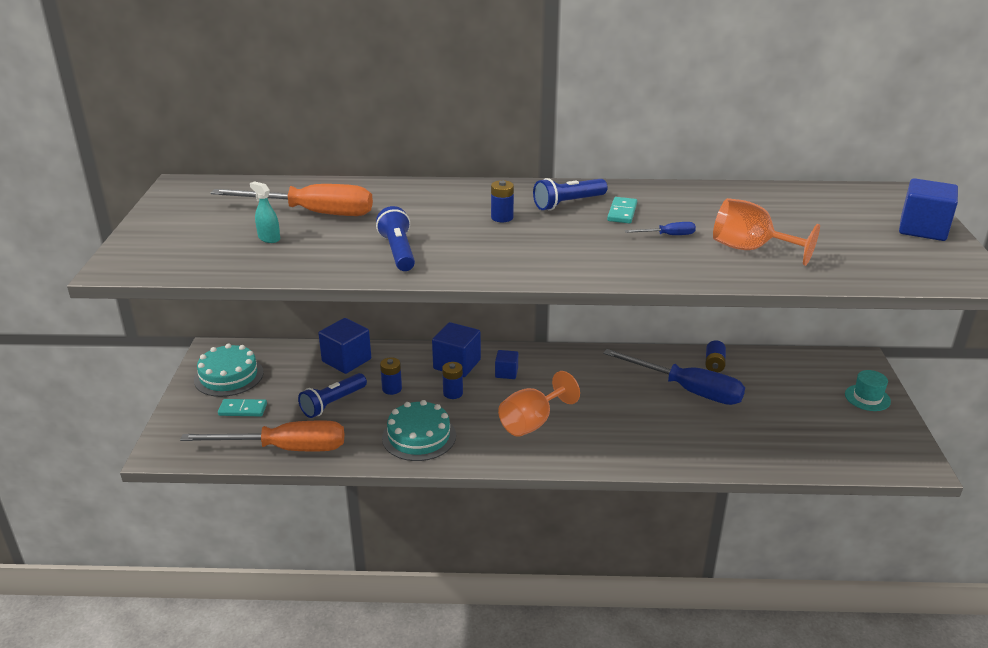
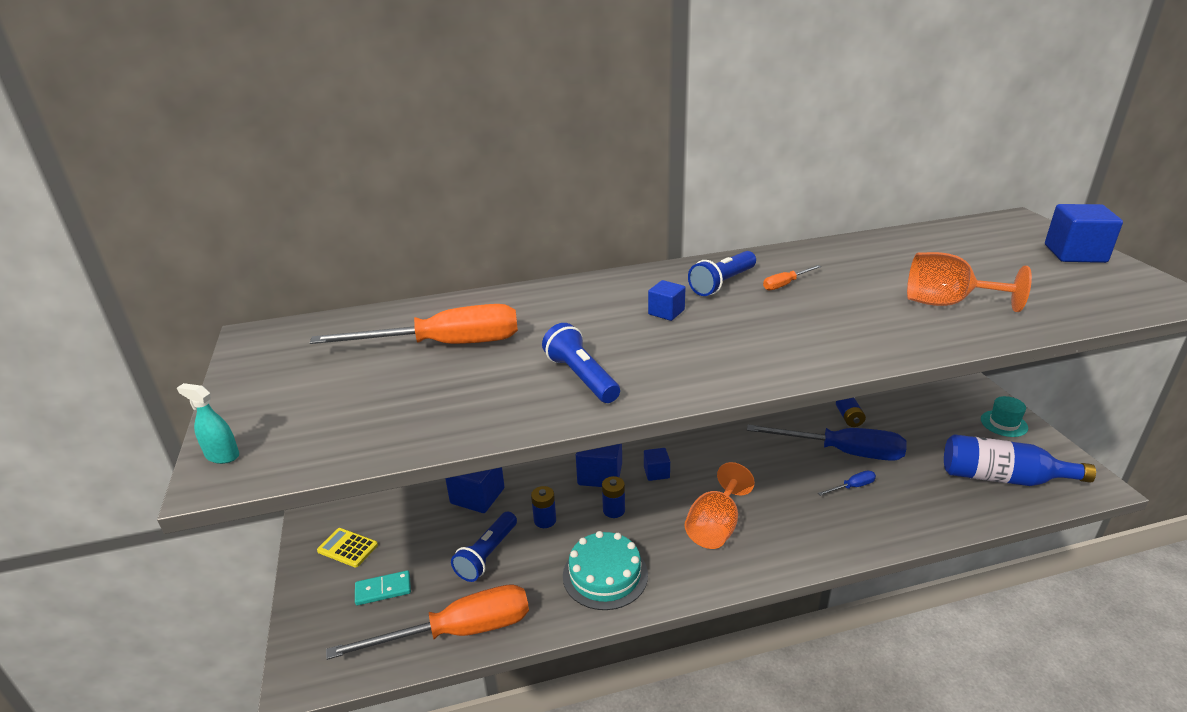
camera: 15 degrees left, 0 degrees up
turquoise cake [194,343,264,397] -> yellow calculator [317,528,378,567]
turquoise spray bottle [250,181,280,243] -> turquoise spray bottle moved to [177,383,239,464]
blue battery [491,180,514,222] -> blue cube [648,280,685,321]
turquoise domino [607,197,637,223] -> orange screwdriver [763,265,821,290]
blue screwdriver [625,222,696,235] -> blue screwdriver moved to [818,471,876,496]
none -> blue bottle [944,434,1096,486]

